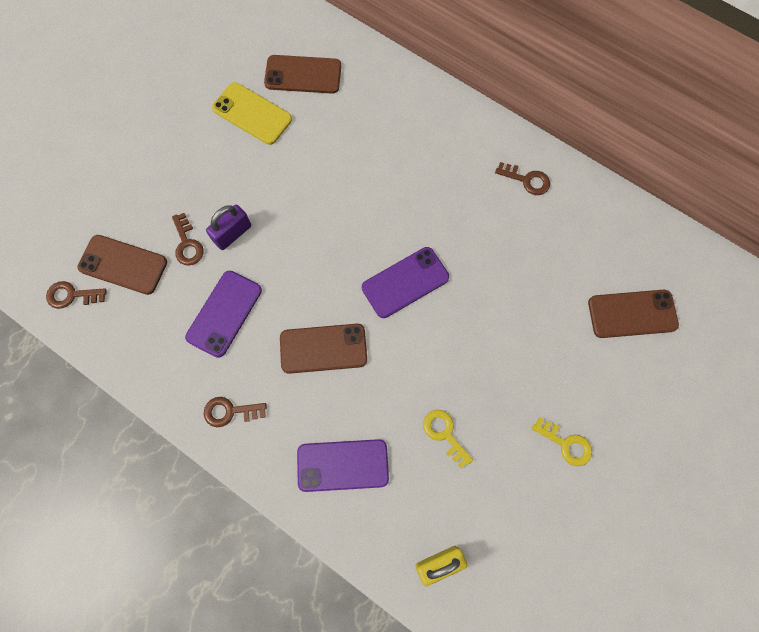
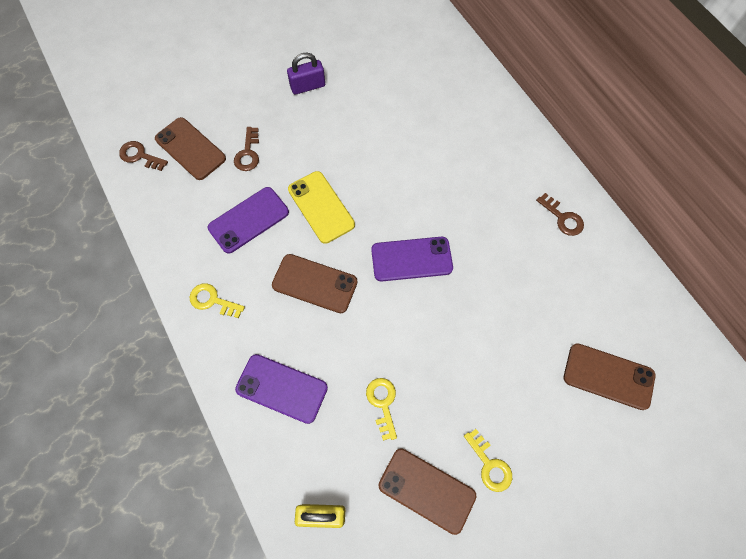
camera: 25 degrees right, 5 degrees down
brown key [204,397,267,427] -> yellow key [190,283,245,318]
purple padlock [206,205,251,250] -> purple padlock moved to [287,52,325,95]
yellow phone [212,82,292,145] -> yellow phone moved to [288,171,355,244]
brown phone [264,55,341,94] -> brown phone moved to [378,448,477,535]

